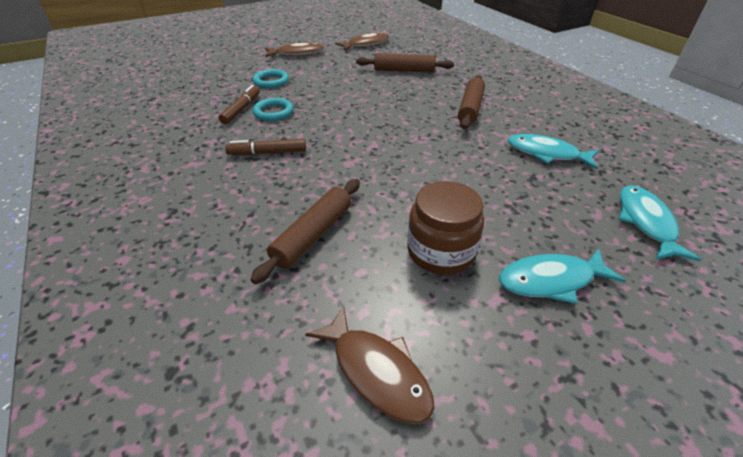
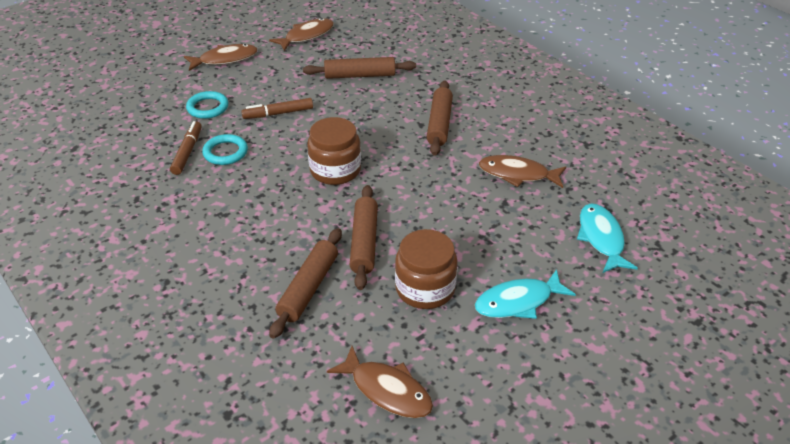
camera: 10 degrees left, 0 degrees up
brown marker [225,139,306,155] -> brown marker moved to [241,98,313,119]
turquoise fish [508,134,599,169] -> brown fish [479,155,566,188]
none -> brown jar [307,117,361,185]
none -> brown rolling pin [350,185,378,290]

